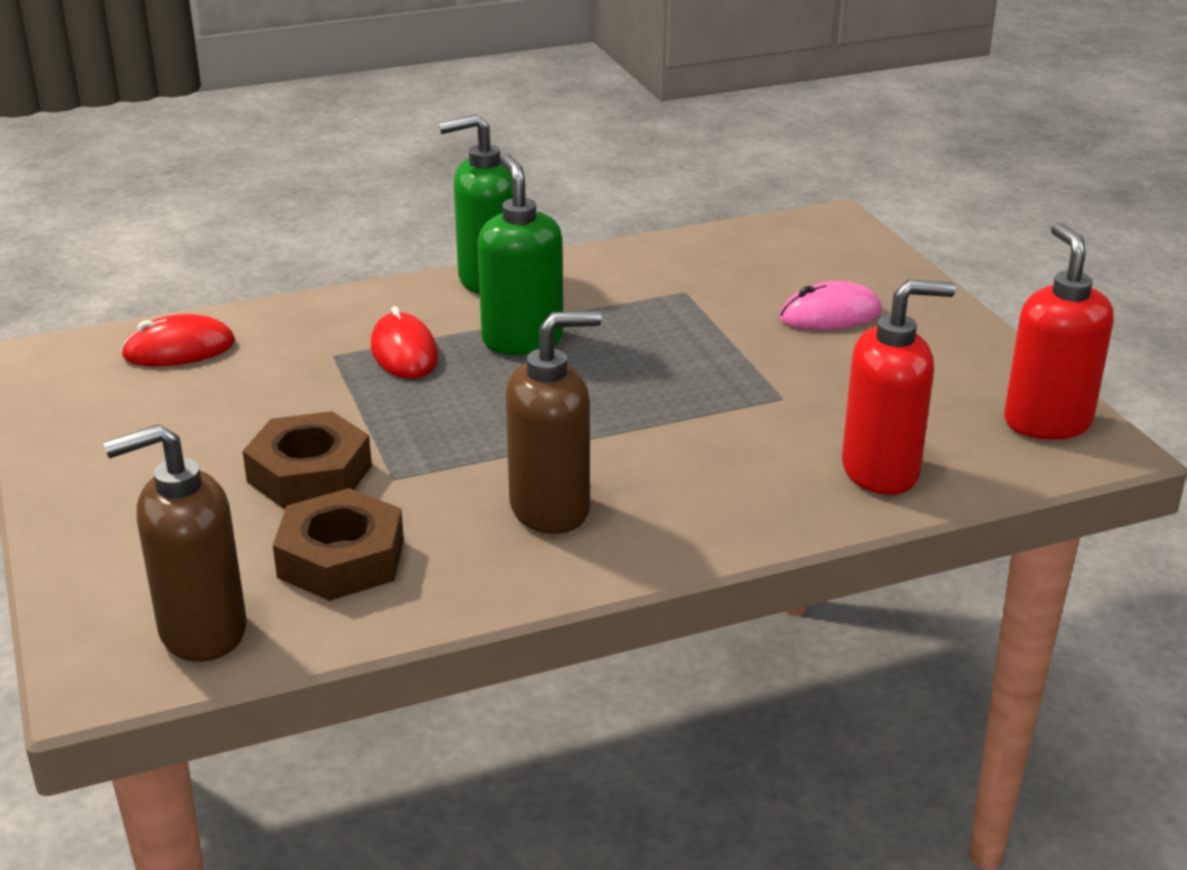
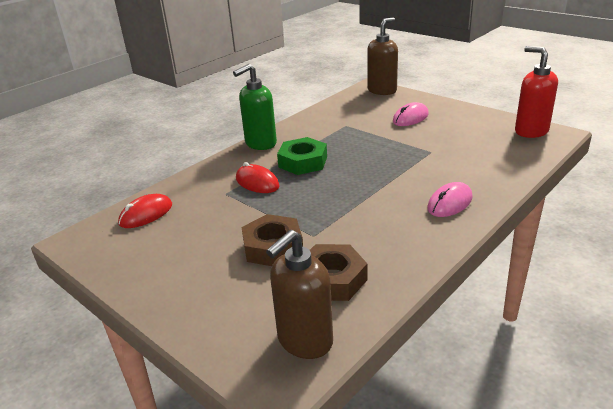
camera: 25 degrees left, 0 degrees up
green soap dispenser [478,154,564,355] -> green nut [277,137,327,175]
brown soap dispenser [506,311,602,534] -> brown soap dispenser moved to [367,17,398,95]
red soap dispenser [842,280,955,495] -> none
none -> pink mouse [427,182,473,217]

